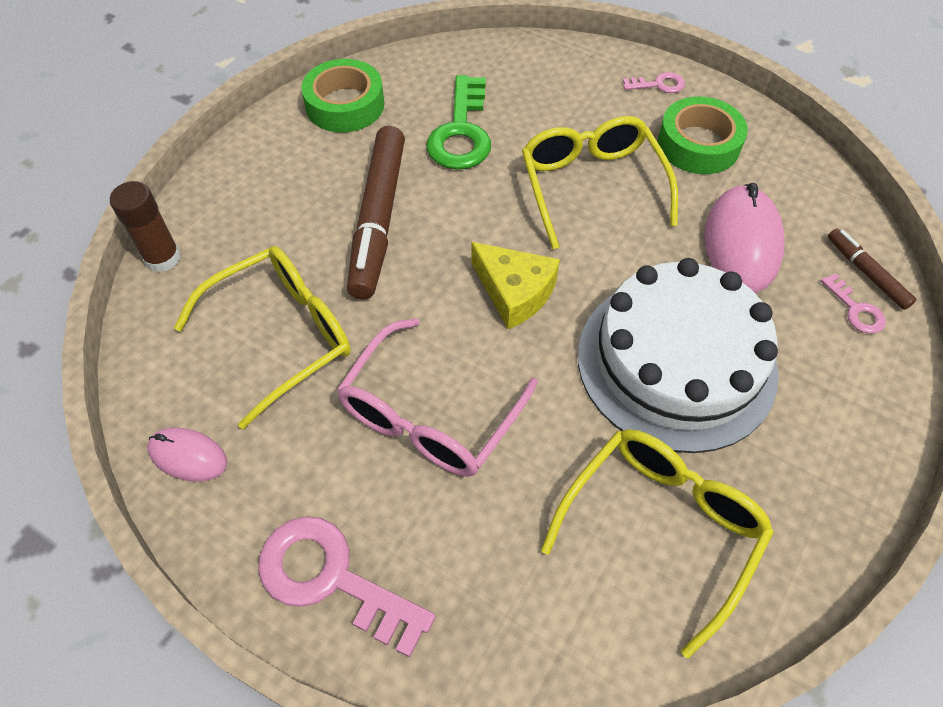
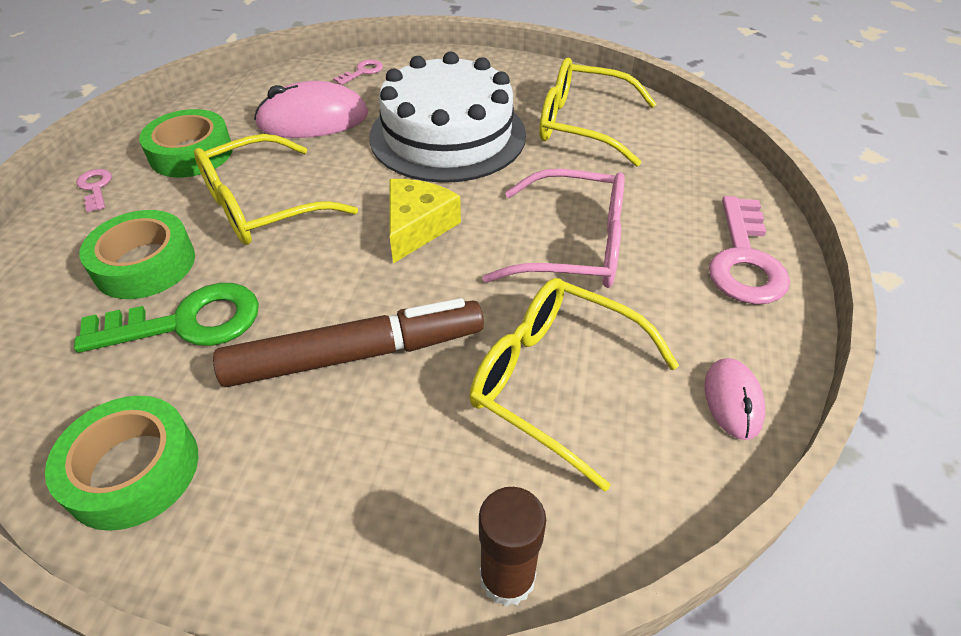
camera: 110 degrees left, 10 degrees down
brown marker [828,228,916,310] -> none
none -> green tape [79,210,195,299]

